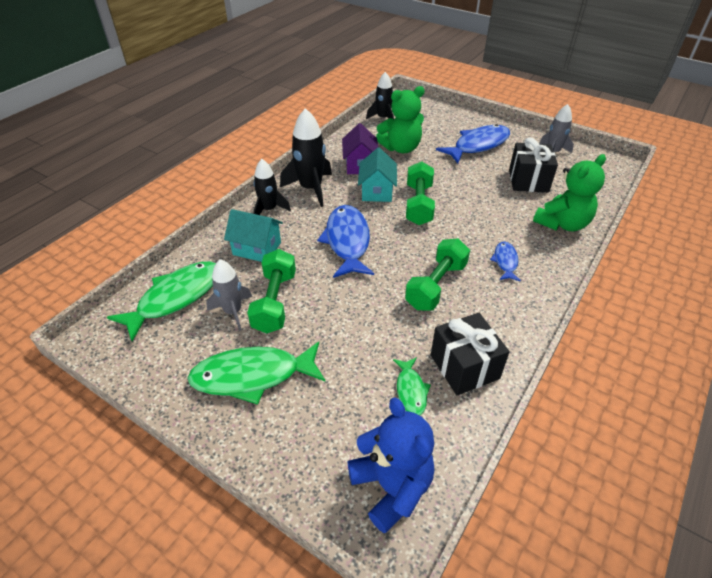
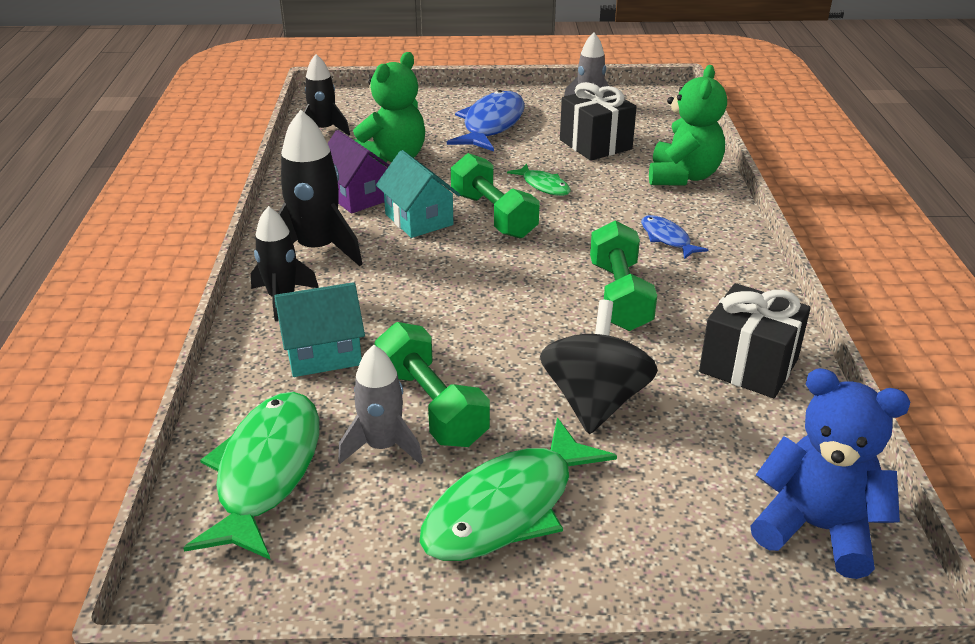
camera: 35 degrees left, 10 degrees down
blue fish [317,205,374,278] -> none
green fish [393,357,431,416] -> green fish moved to [507,164,570,196]
none -> black spinning top [540,300,658,434]

